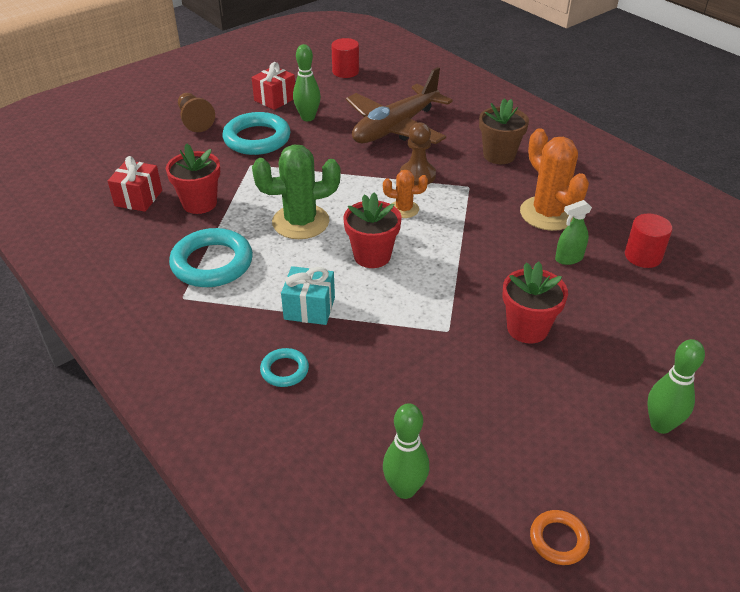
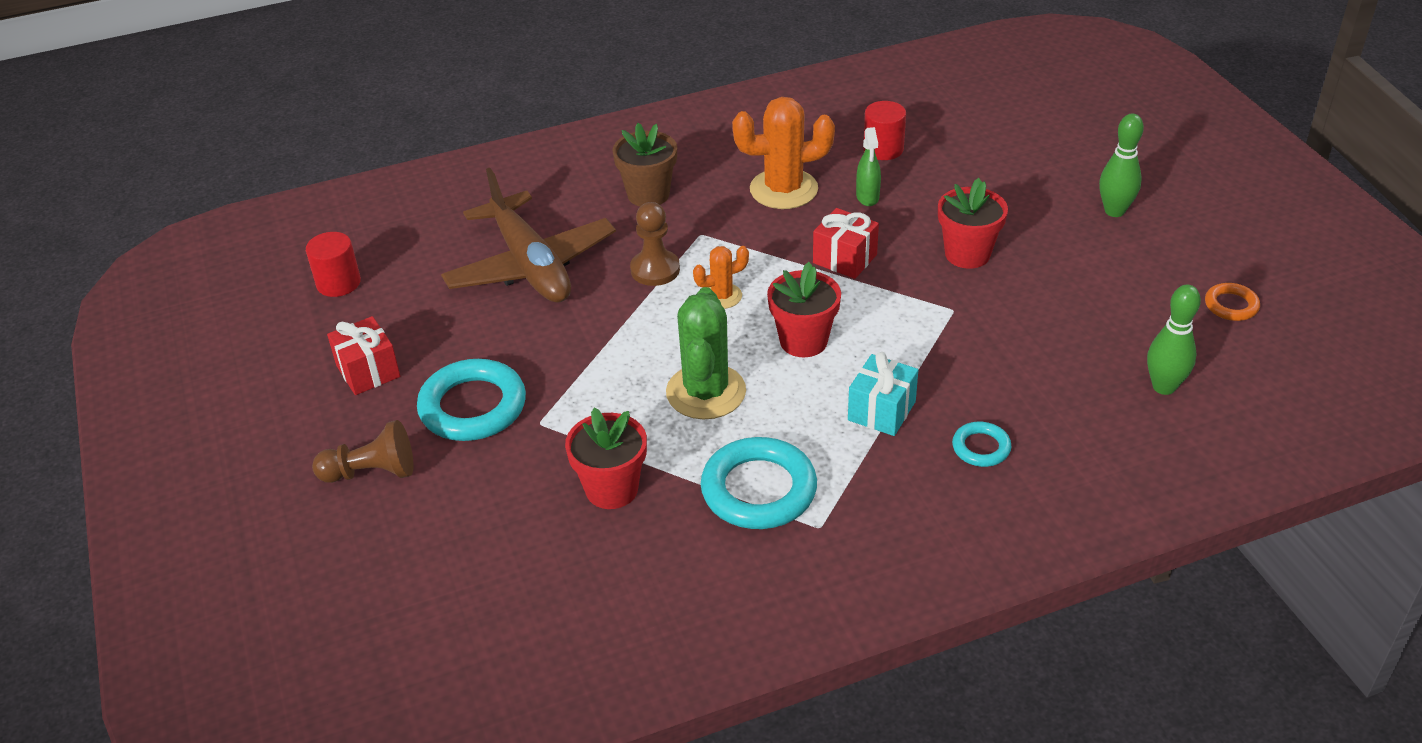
camera: 70 degrees left, 0 degrees up
red gift [108,156,162,212] -> red gift moved to [813,208,879,279]
green bowling pin [293,44,321,121] -> none
orange cactus [383,170,428,218] -> orange cactus turned 45 degrees clockwise [693,246,749,309]

